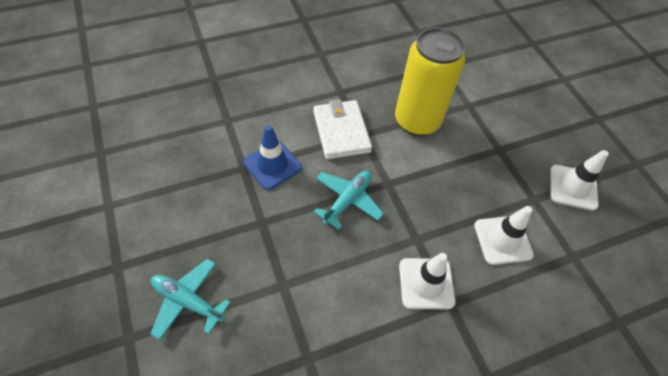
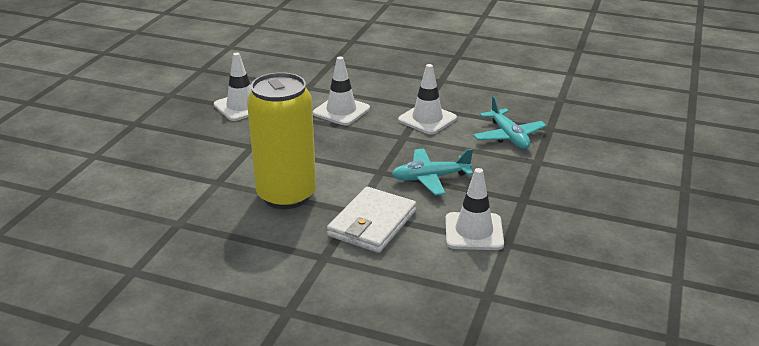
camera: 135 degrees left, 25 degrees down
turquoise plane [150,259,231,340] -> turquoise plane moved to [473,96,547,149]
blue traffic cone [243,125,302,190] -> white traffic cone [445,168,504,250]

